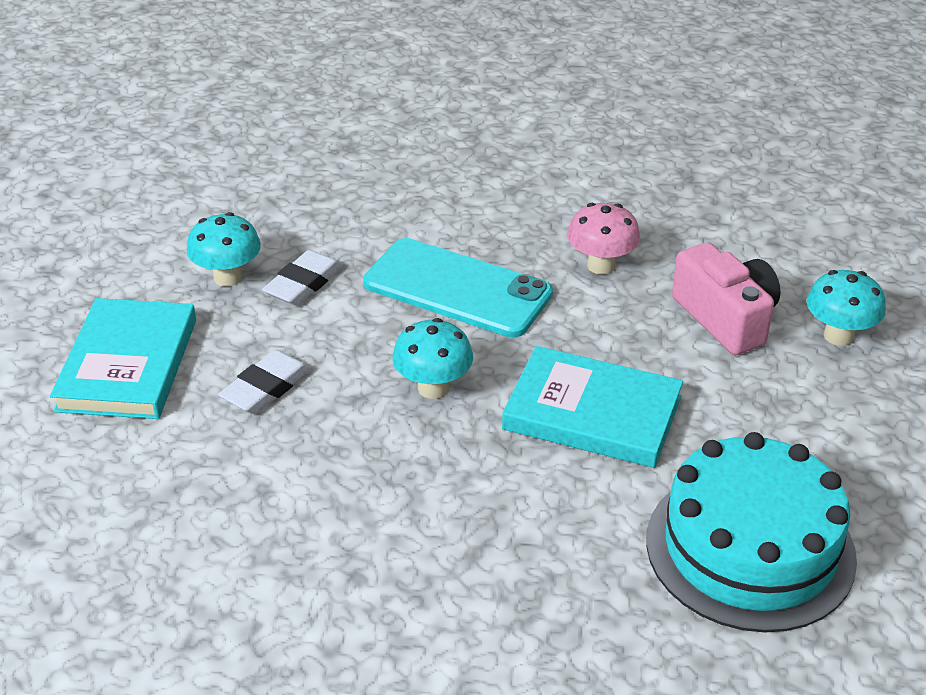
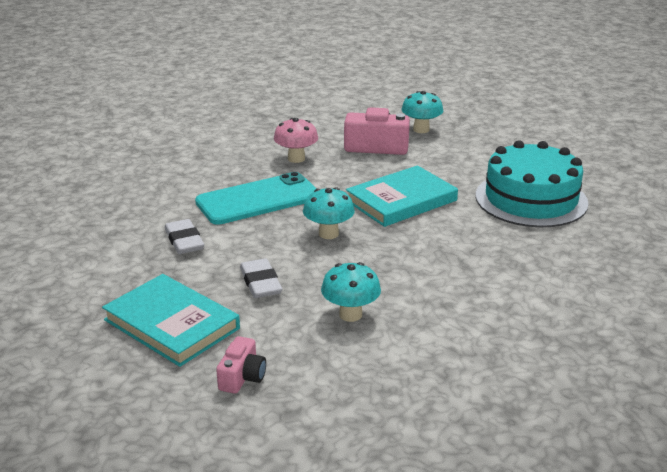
camera: 55 degrees left, 10 degrees down
turquoise mushroom [187,212,261,287] -> turquoise mushroom moved to [321,262,381,322]
none -> pink camera [216,336,266,394]

